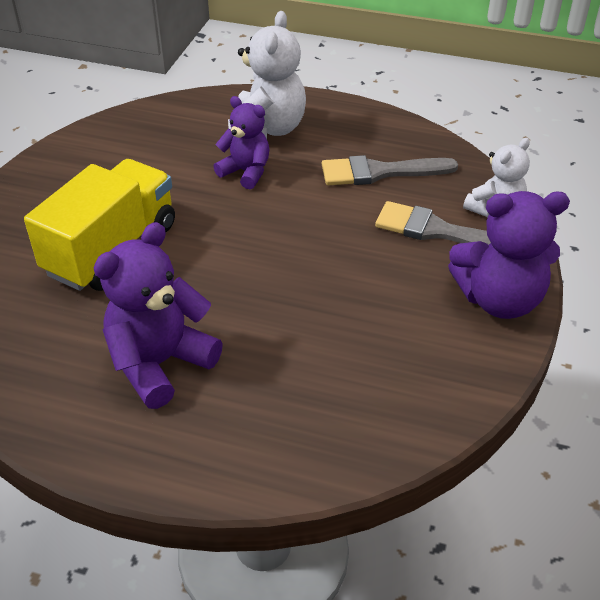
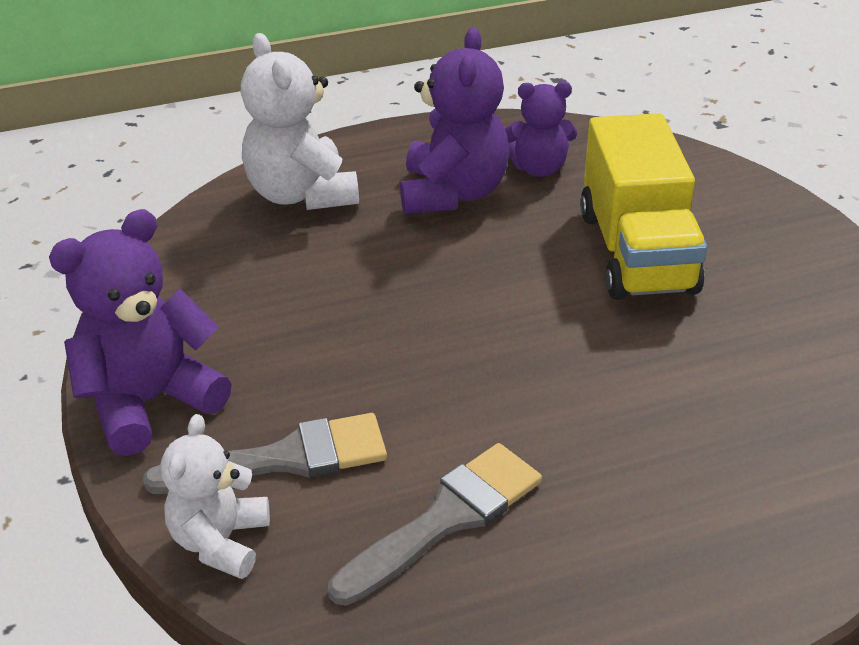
camera: 145 degrees right, 5 degrees down
purple teddy bear [213,96,270,189] -> purple teddy bear moved to [505,82,578,177]
white teddy bear [228,11,306,139] -> white teddy bear moved to [241,33,359,210]

